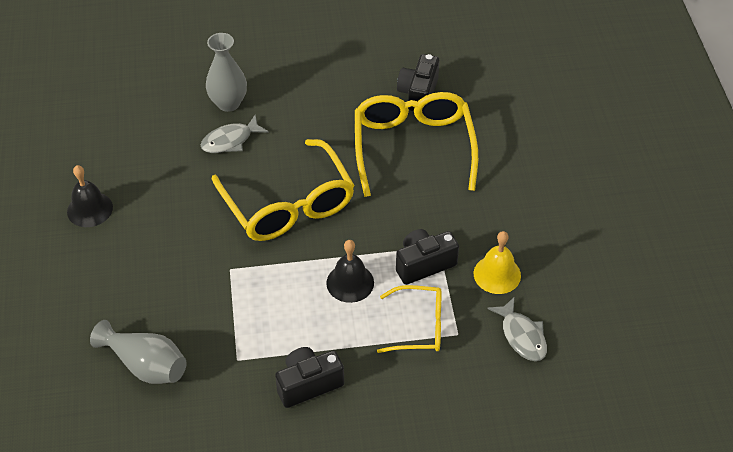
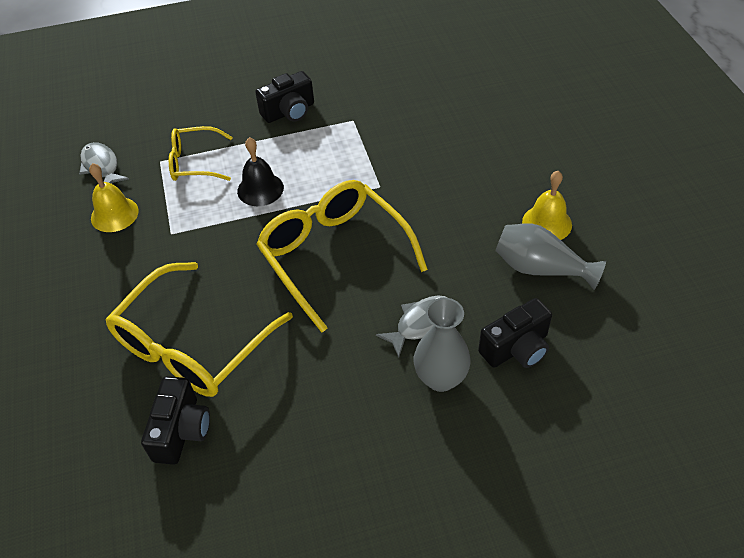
camera: 175 degrees right, 0 degrees up
black bell [67,165,113,227] -> yellow bell [522,171,572,240]
grey vase [90,320,187,384] -> grey vase moved to [495,223,606,290]
yellow glasses [355,92,478,197] -> yellow glasses turned 45 degrees clockwise [106,262,293,397]
black camera [396,229,459,285] -> black camera moved to [478,298,552,368]

